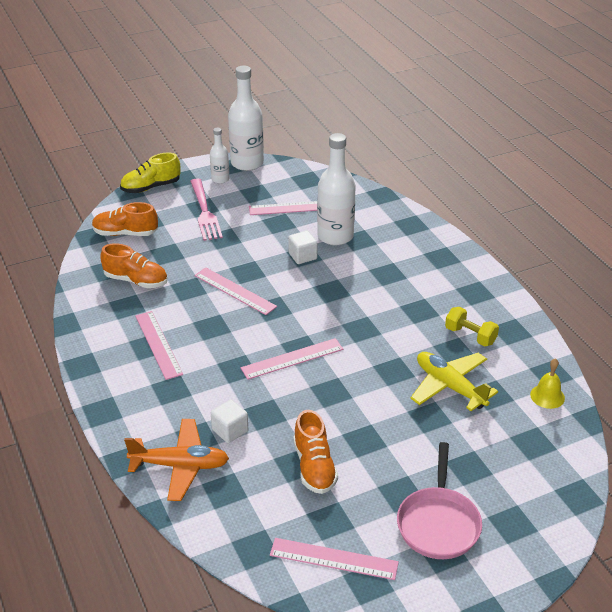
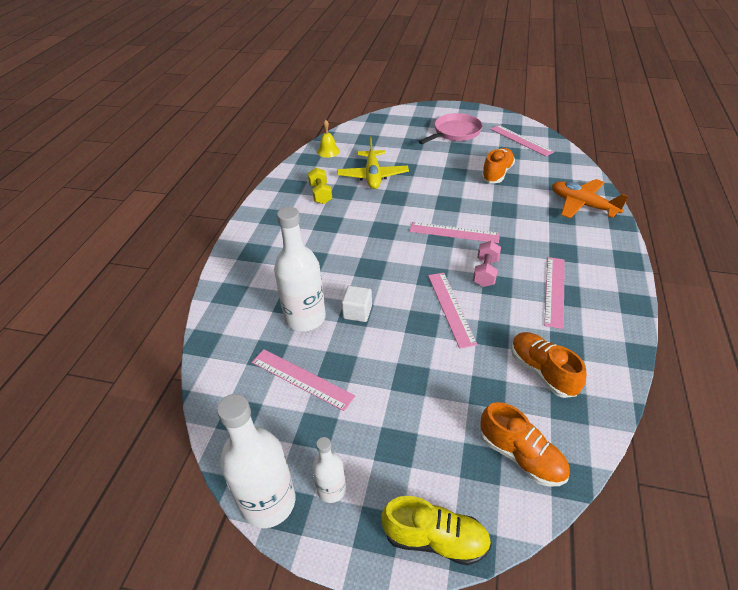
camera: 140 degrees left, 5 degrees up
pink fork [190,179,223,241] -> none
white cube [211,399,248,443] -> none
none -> pink dumbbell [473,241,501,287]

